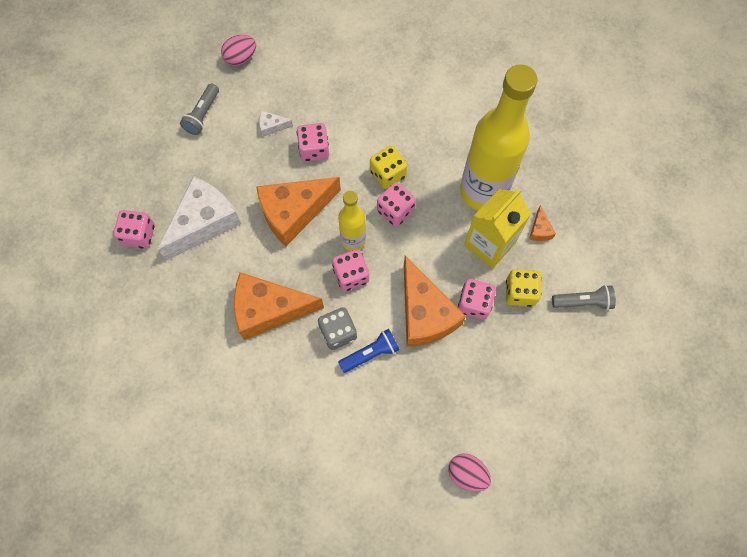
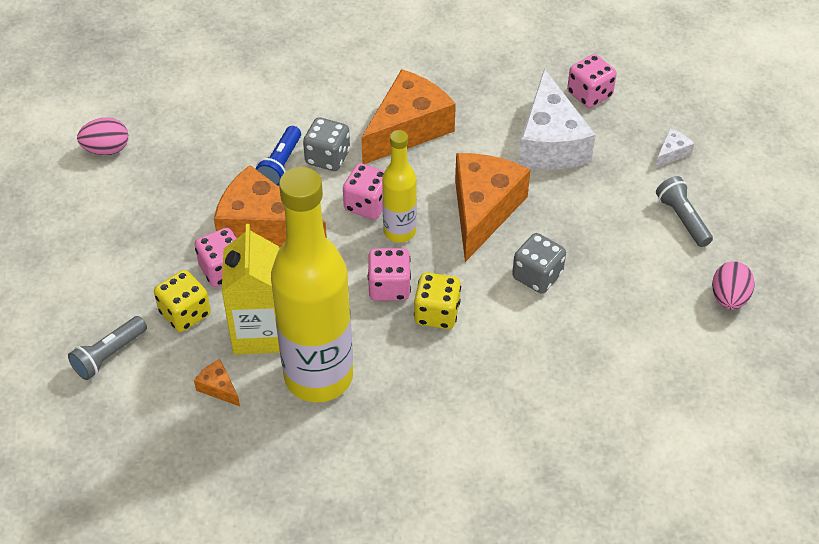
camera: 135 degrees right, 20 degrees down
white cheese [259,111,293,137] -> white cheese moved to [655,129,694,168]
pink dice [297,123,329,162] -> grey dice [512,233,566,294]

